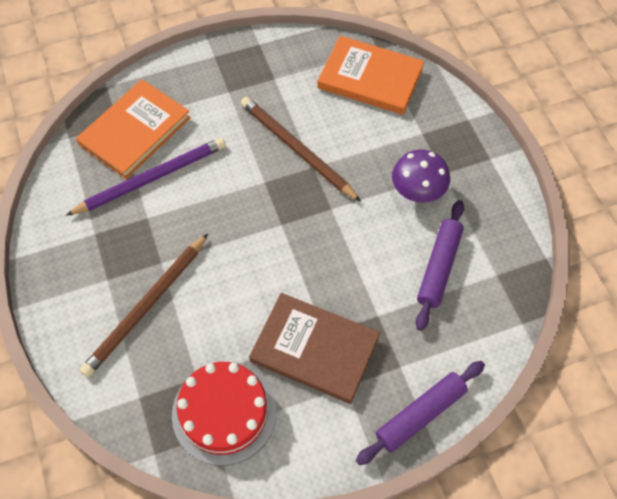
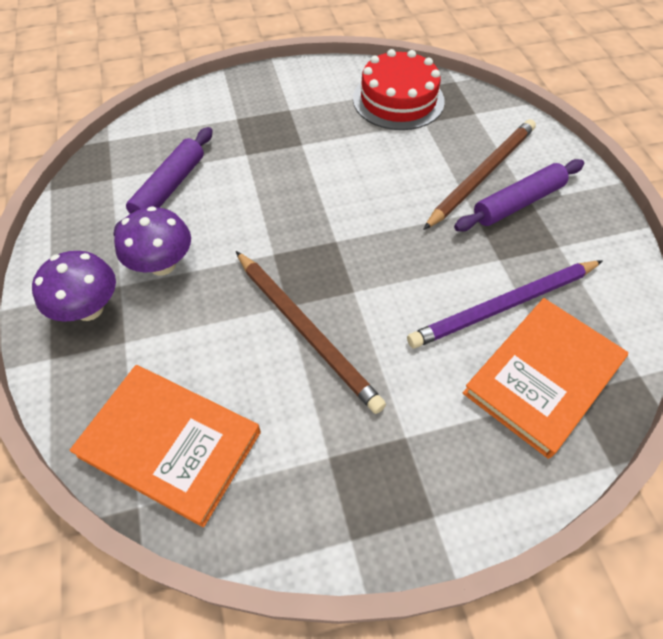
camera: 175 degrees left, 5 degrees down
brown book [249,293,380,404] -> none
purple rolling pin [356,361,485,465] -> purple rolling pin moved to [454,159,584,231]
none -> purple mushroom [32,251,116,322]

